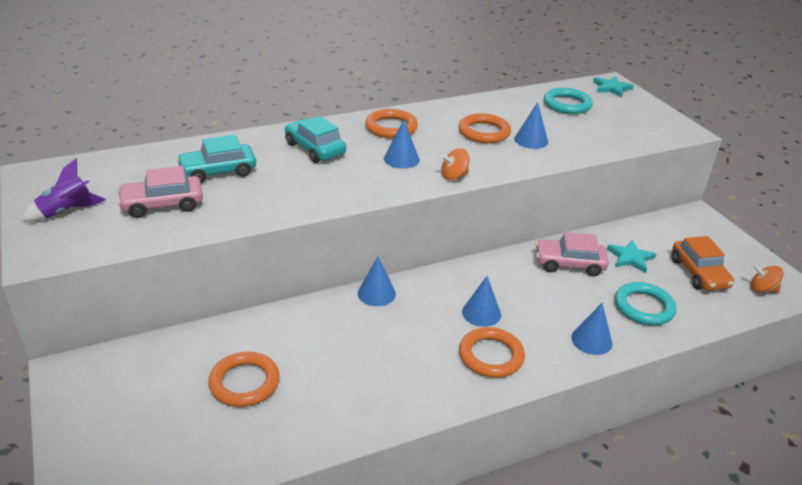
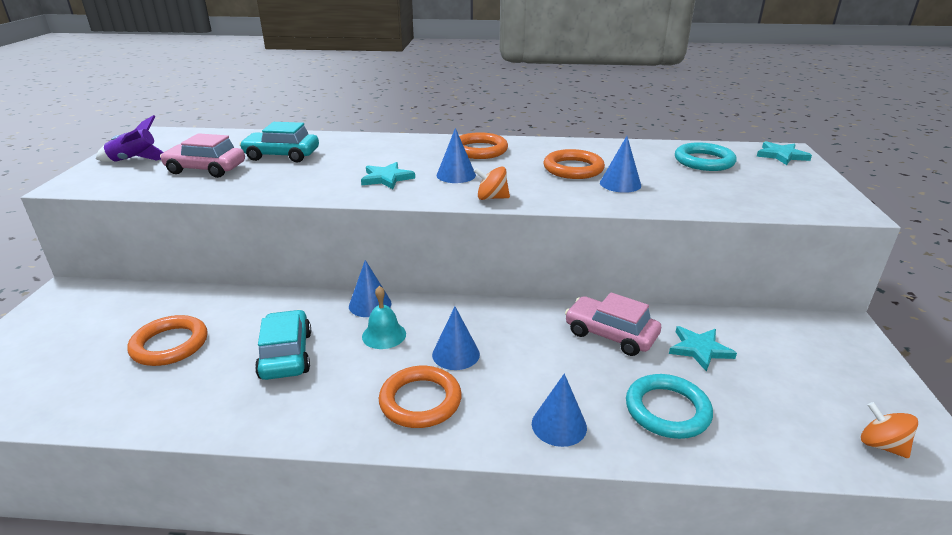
camera: 30 degrees right, 5 degrees down
turquoise car [285,116,346,163] -> turquoise car moved to [255,310,311,380]
orange car [672,236,734,291] -> none
none -> turquoise star [361,162,415,189]
none -> turquoise bell [362,286,406,349]

